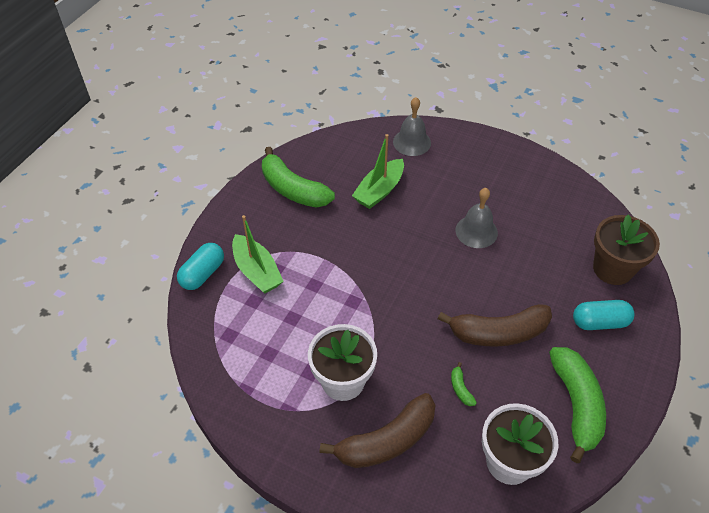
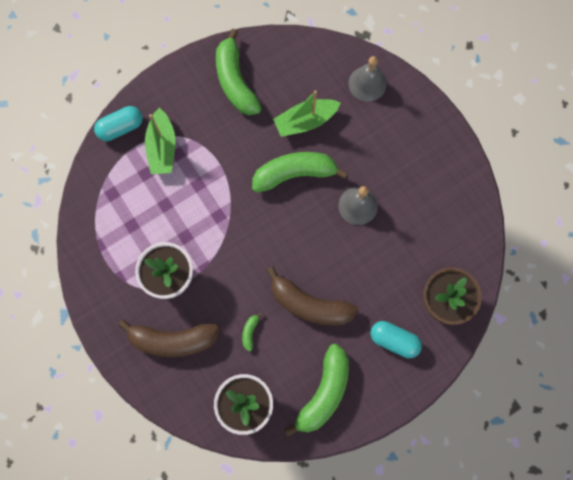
camera: 30 degrees right, 25 degrees up
none -> green banana [252,152,348,193]

